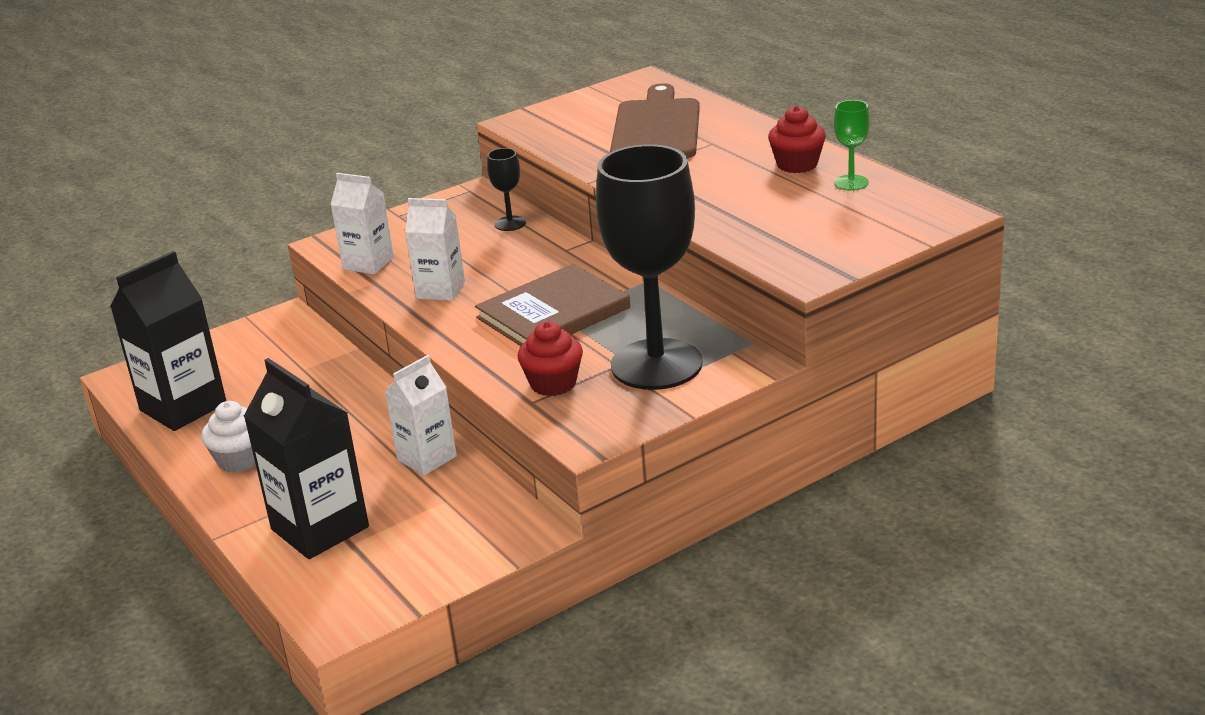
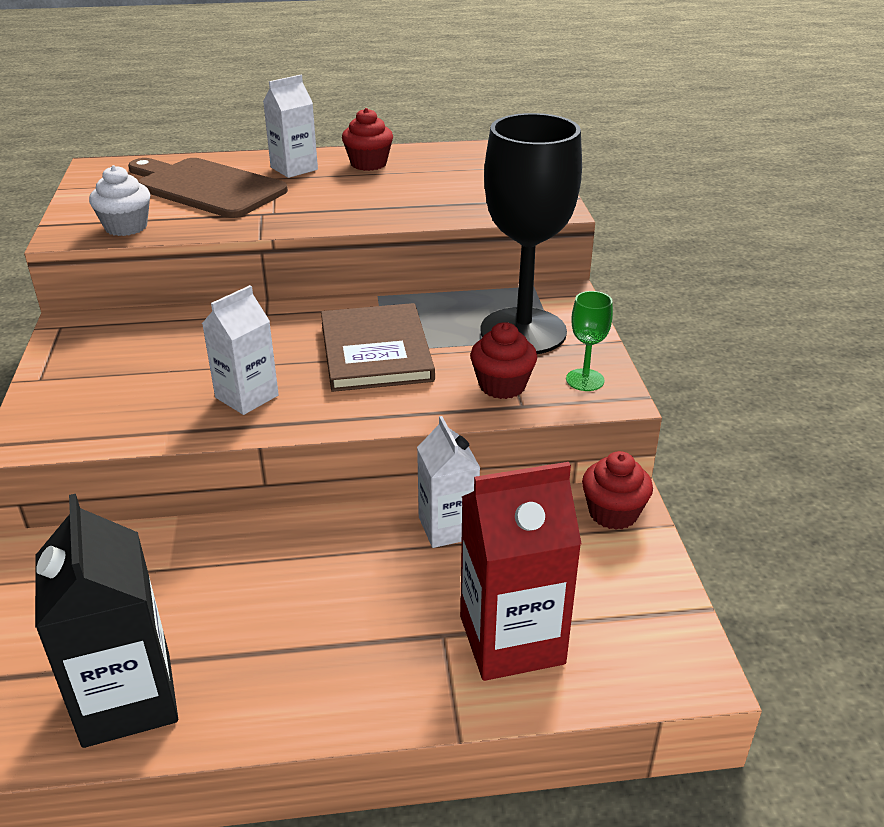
camera: 65 degrees left, 5 degrees up
white cupcake [201,401,256,473] -> white cupcake moved to [89,165,150,236]
black carton [244,358,369,559] -> red carton [460,462,582,681]
white carton [330,173,394,274] -> white carton moved to [263,75,318,178]
black goblet [487,148,526,231] -> none
green goblet [834,100,870,191] -> green goblet moved to [566,291,613,391]
none -> red cupcake [582,451,653,530]

